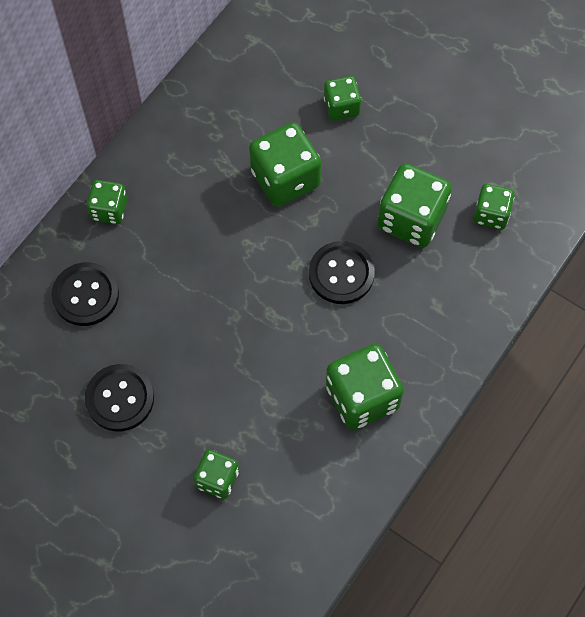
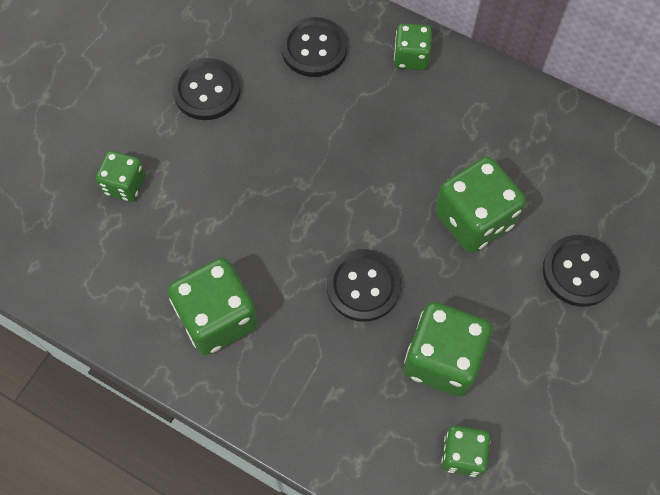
camera: 85 degrees right, 0 degrees up
green dice [324,76,361,121] -> black button [542,235,619,307]

